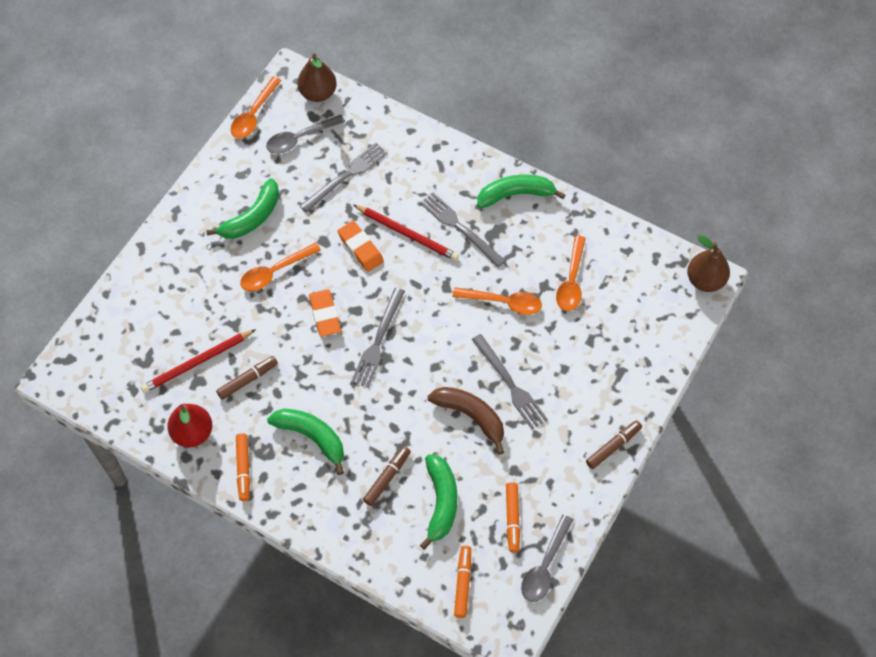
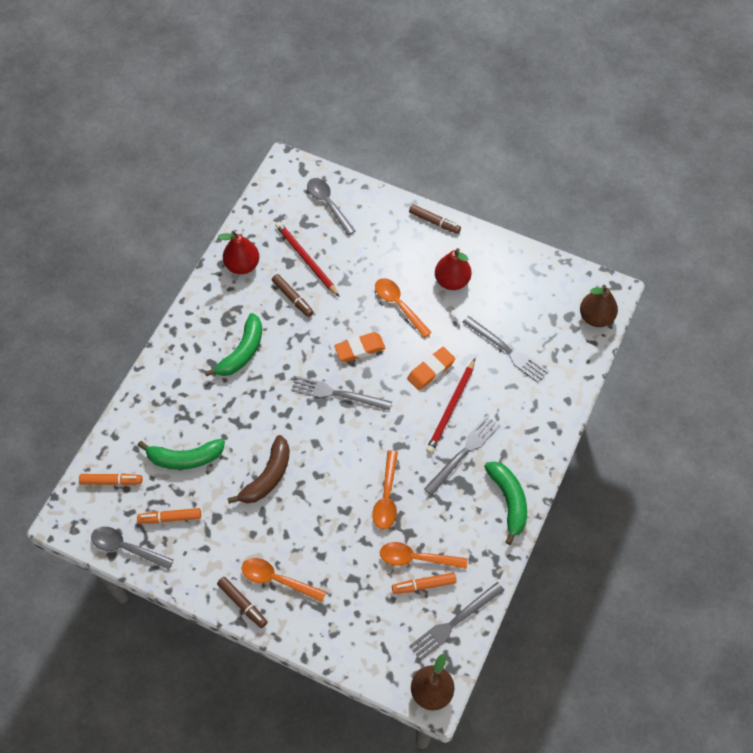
camera: 85 degrees right, 0 degrees up
green banana [206,178,279,239] -> red pear [435,248,471,290]
orange spoon [231,76,282,138] -> orange spoon moved to [241,558,326,602]
orange marker [236,433,250,501] -> orange marker moved to [392,572,457,594]
grey spoon [266,115,345,154] -> grey spoon moved to [307,178,355,235]
brown marker [363,446,411,506] -> brown marker moved to [409,204,461,234]
grey fork [472,334,548,430] -> grey fork moved to [410,582,504,660]

